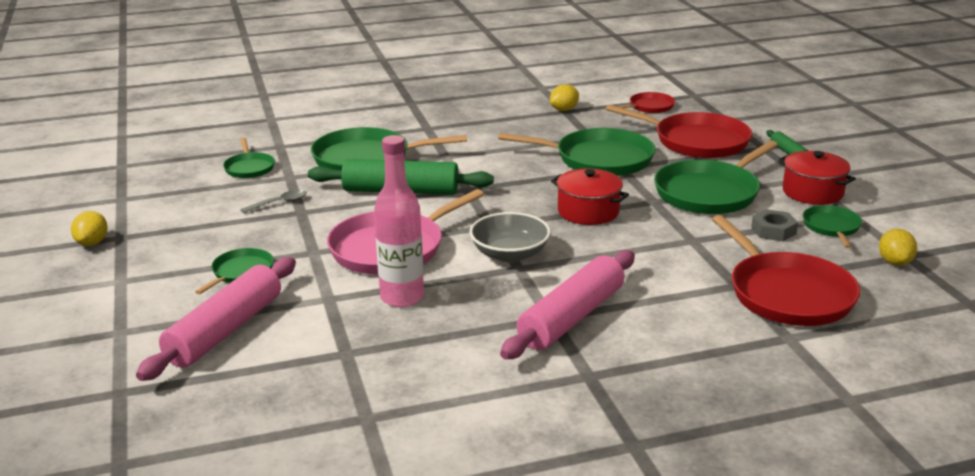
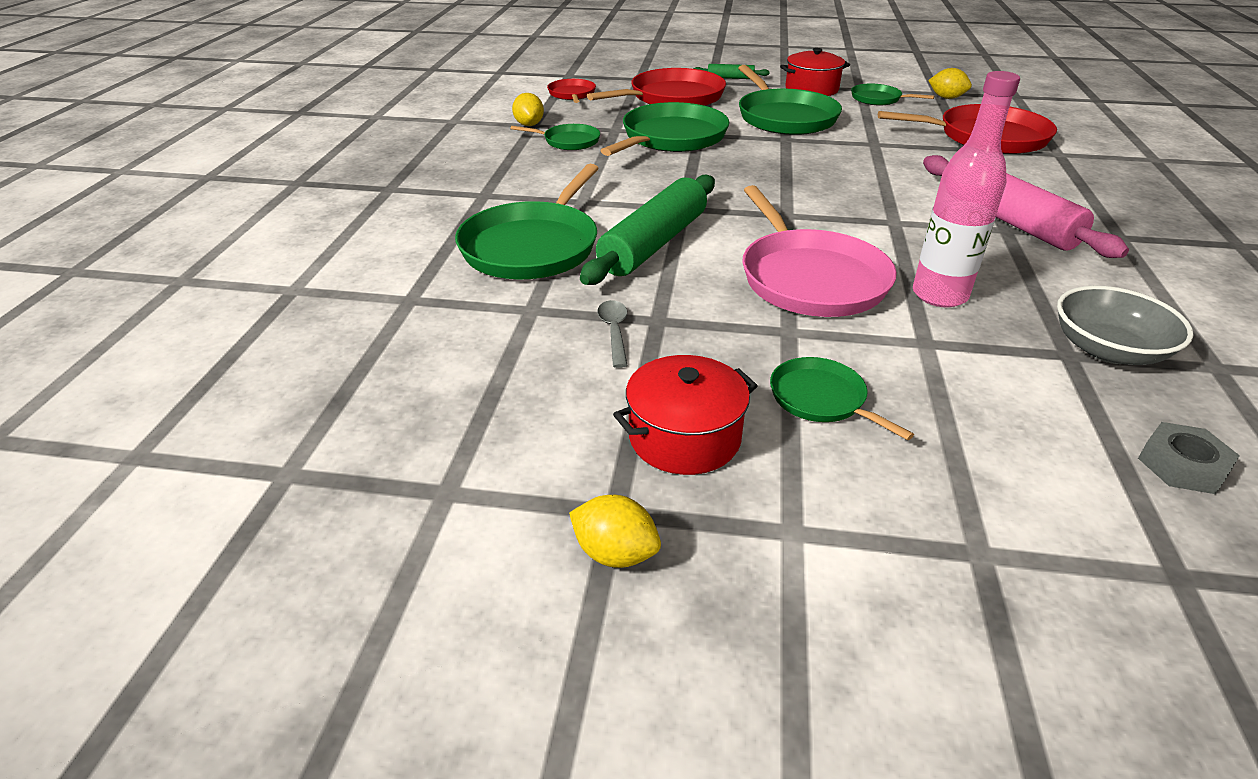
camera: 65 degrees left, 10 degrees up
pink rolling pin [136,257,296,381] -> none
green pan [223,138,275,178] -> green pan moved to [510,124,600,150]
grey bowl [470,212,551,262] -> grey bowl moved to [1057,286,1193,365]
red pot [551,168,629,225] -> red pot moved to [613,355,757,475]
grey nut [751,209,798,241] -> grey nut moved to [1138,422,1240,494]

